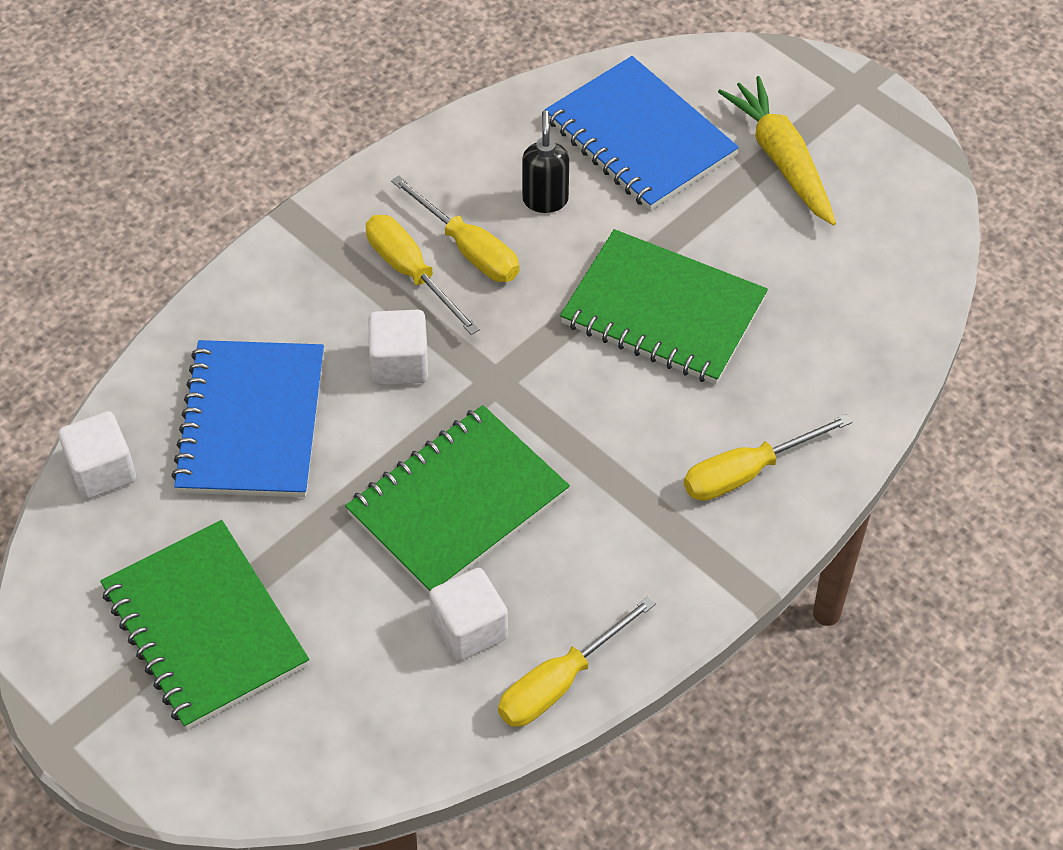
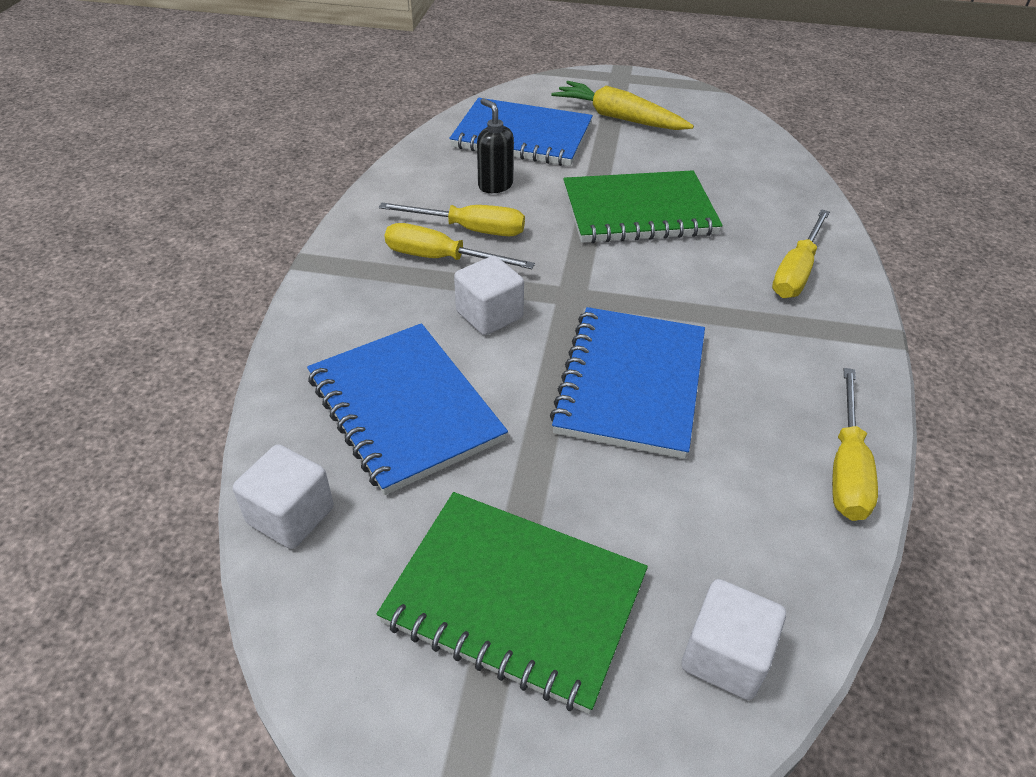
camera: 35 degrees left, 10 degrees down
green notebook [345,405,570,593] -> blue notebook [550,307,705,459]
white cube [429,568,508,661] -> white cube moved to [682,579,786,700]

